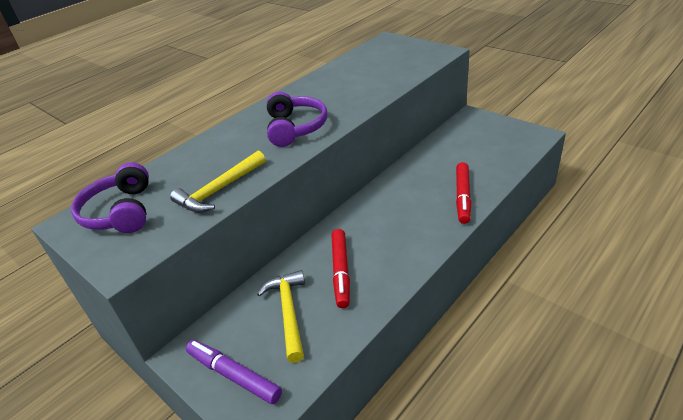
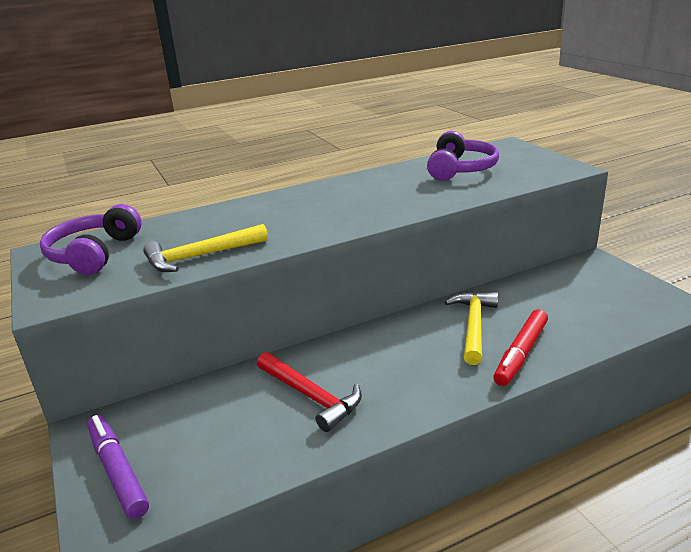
camera: 20 degrees right, 10 degrees down
yellow hammer [257,270,305,363] -> yellow hammer moved to [445,291,498,365]
purple headphones [267,91,327,147] -> purple headphones moved to [427,131,499,181]
red marker [332,229,350,308] -> red hammer [257,352,362,432]

